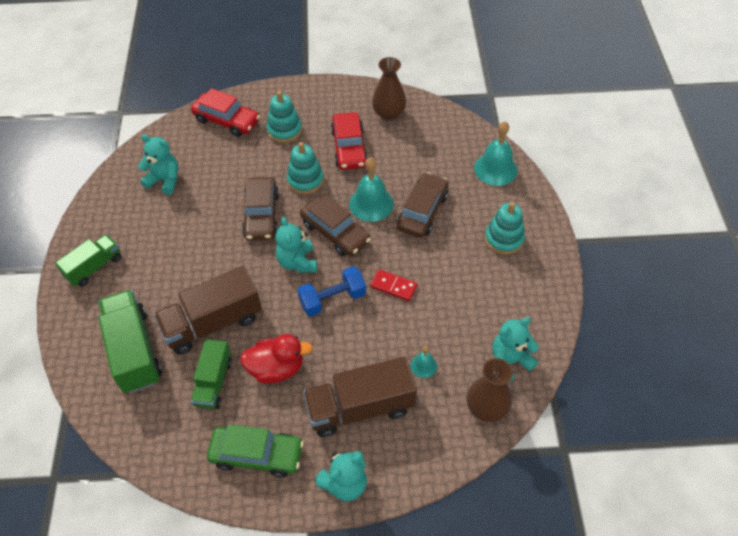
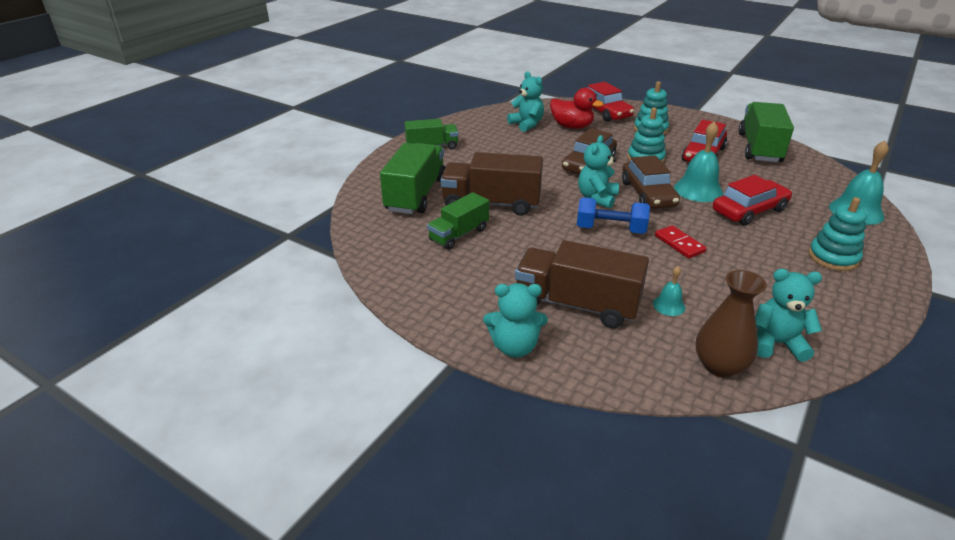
camera: 35 degrees right, 20 degrees down
green car [207,424,304,478] -> none
red duck [240,334,312,383] -> red duck moved to [550,88,604,129]
brown vase [372,57,406,121] -> green truck [739,102,794,162]
brown car [397,172,449,238] -> red car [713,175,792,225]

